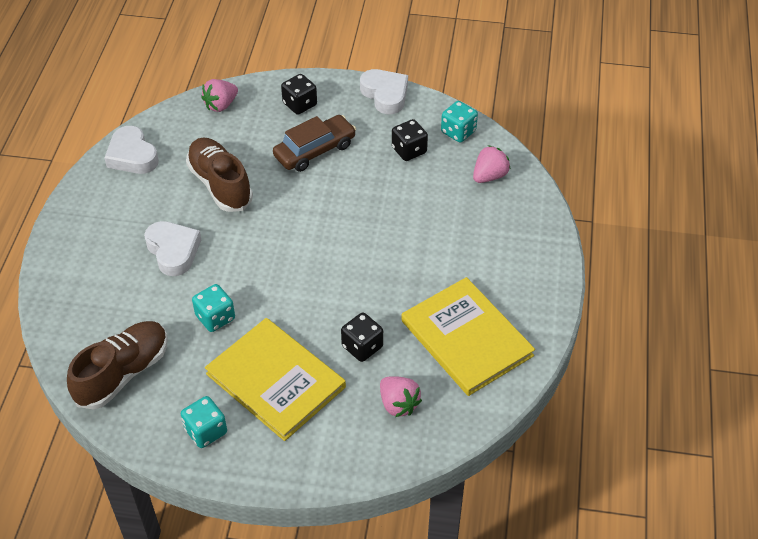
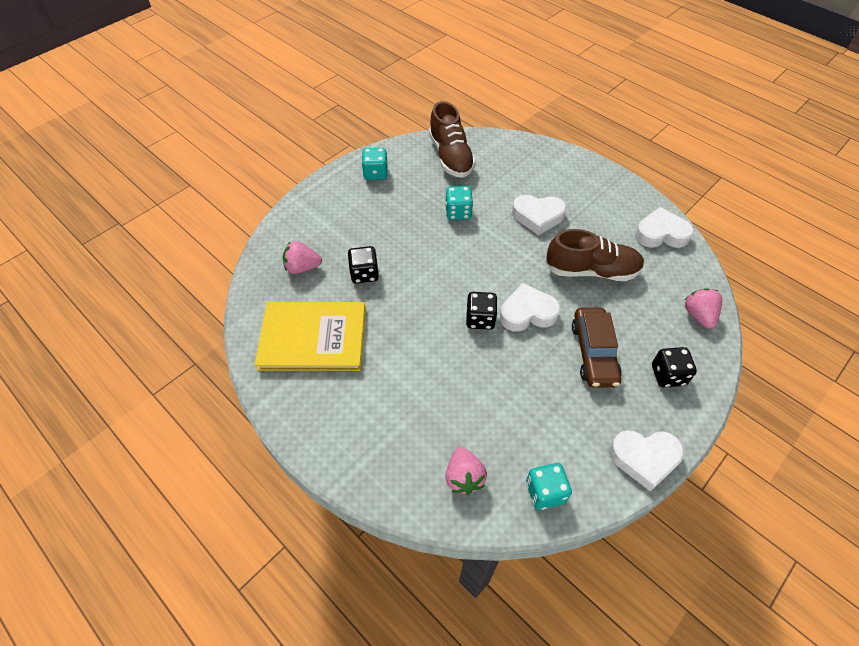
camera: 125 degrees right, 5 degrees up
yellow book [205,318,346,441] -> none
black dice [392,119,428,161] -> black dice moved to [466,292,498,330]
none -> white heart [500,283,561,332]

